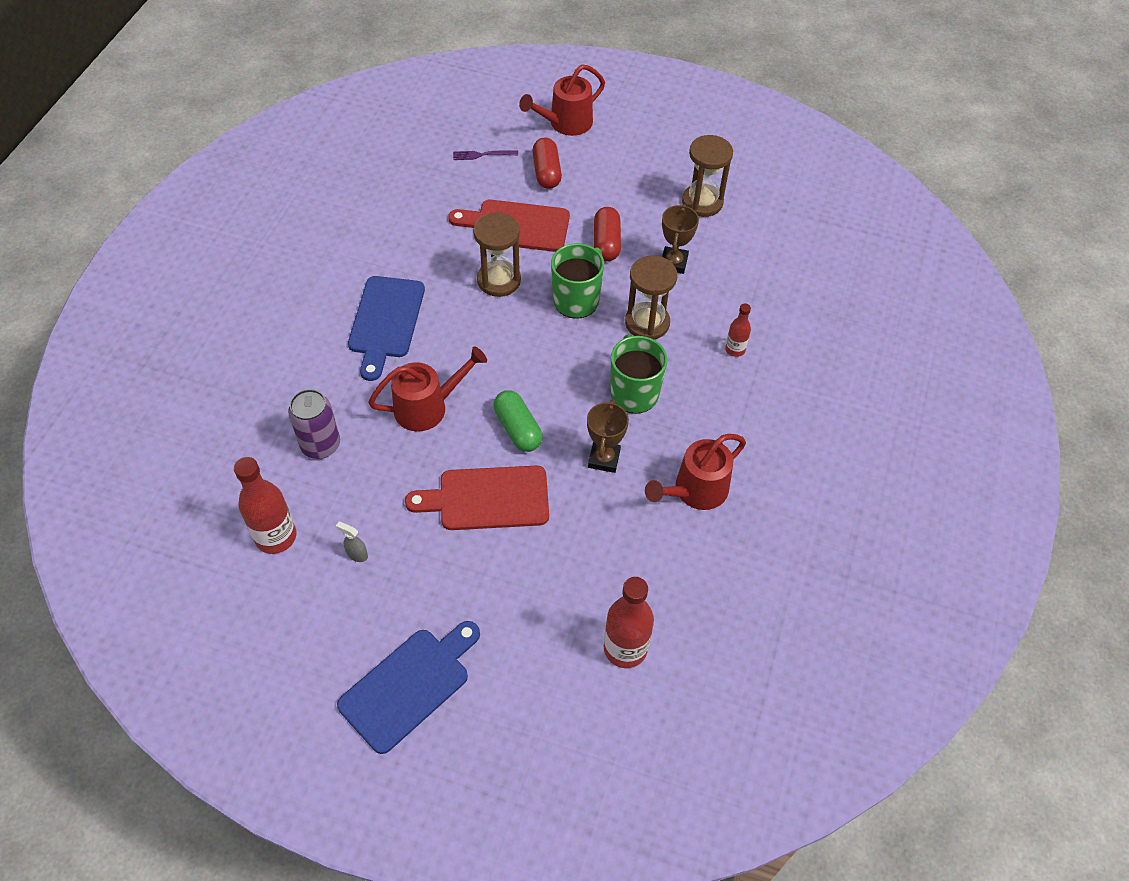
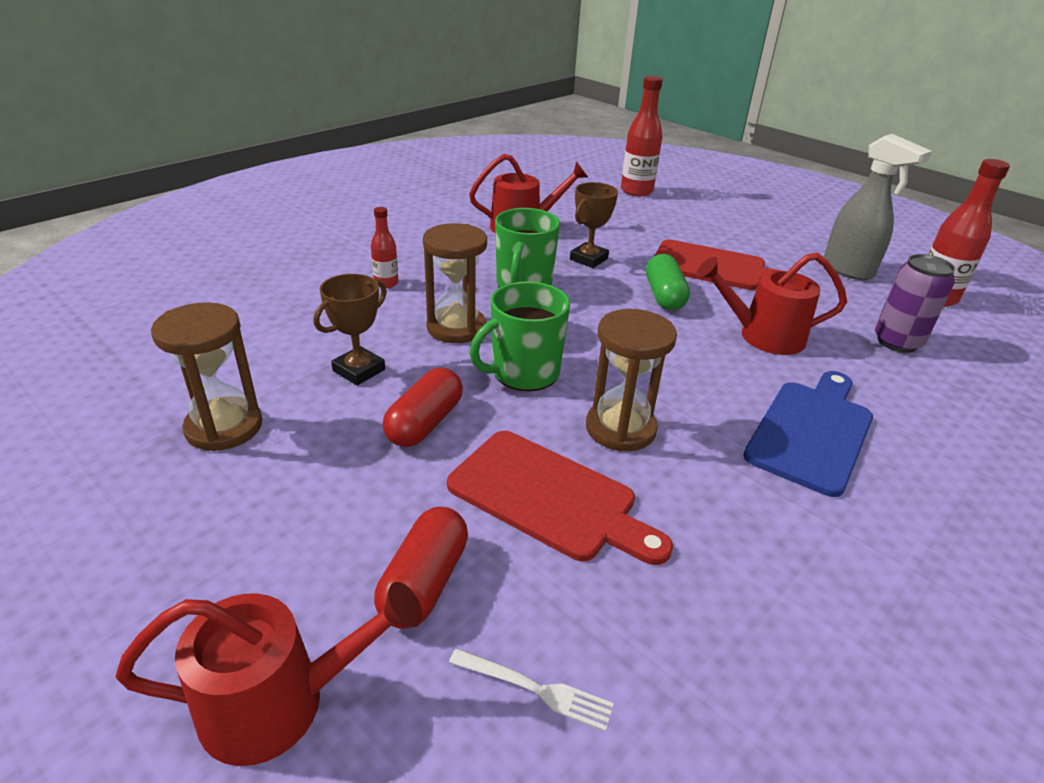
camera: 155 degrees left, 20 degrees down
grey spray bottle [336,522,368,562] -> grey spray bottle [824,134,932,280], size x2.44
blue cutting board [337,621,480,754] -> none
purple fork [453,151,518,160] -> white fork [449,648,614,731]

